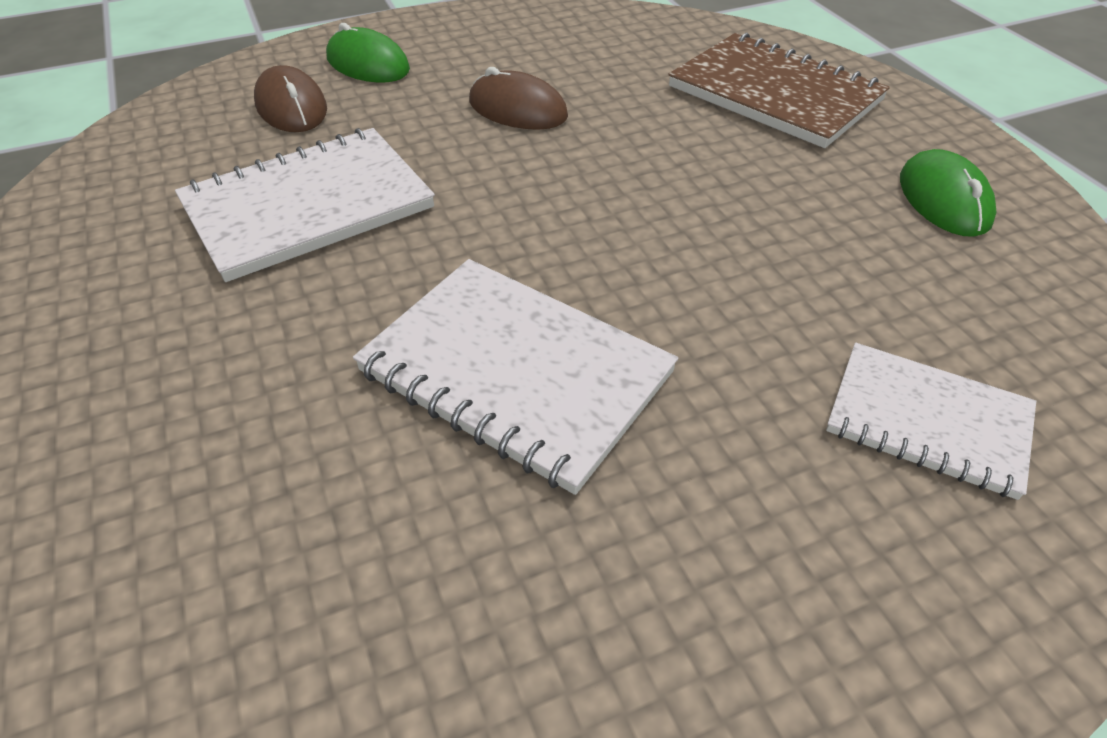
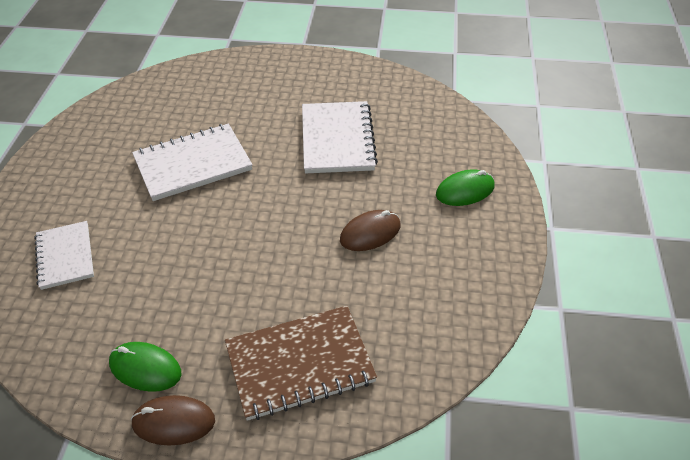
camera: 120 degrees right, 0 degrees up
brown mouse [254,65,327,132] -> brown mouse moved to [131,395,215,445]
white notebook [826,343,1036,500] -> white notebook turned 75 degrees counterclockwise [34,221,94,290]

